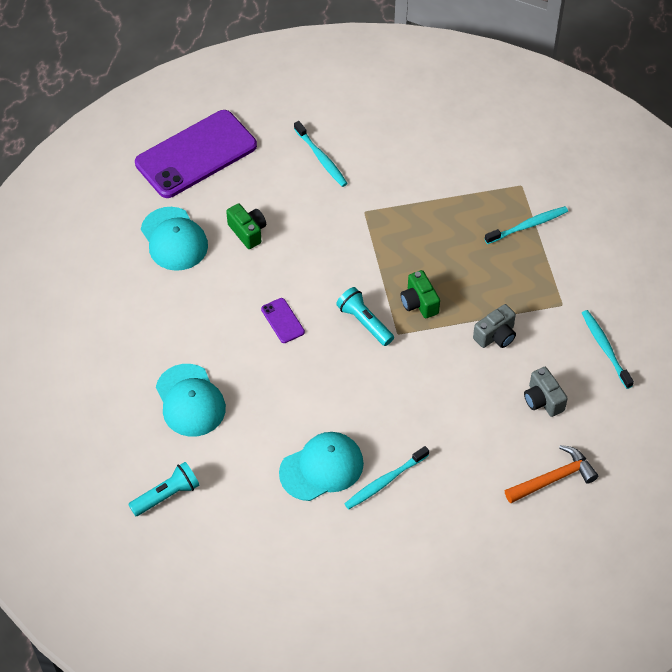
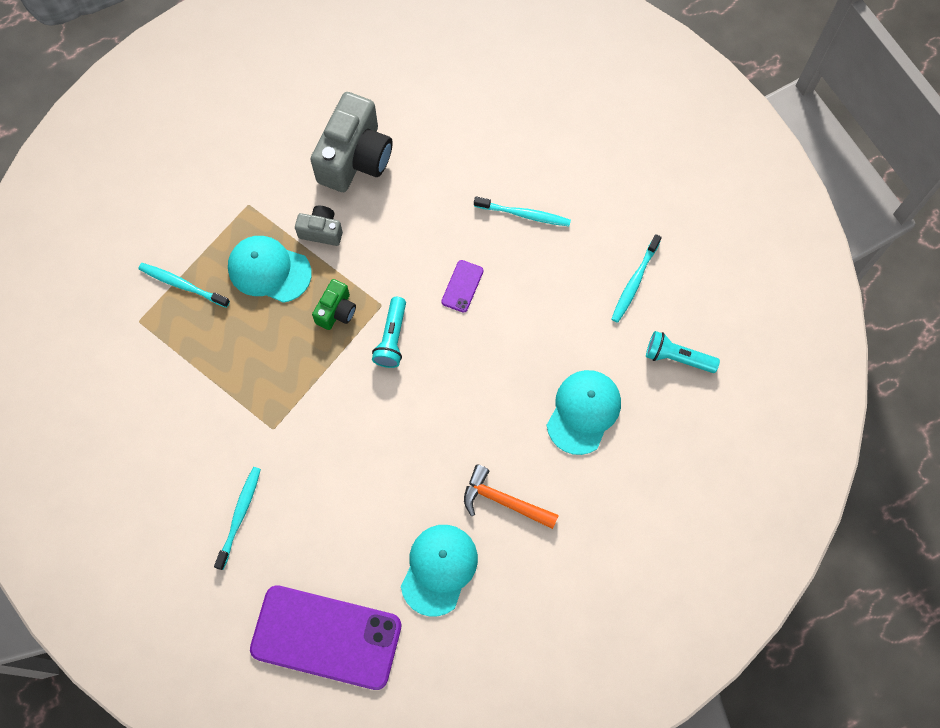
camera: 130 degrees left, 15 degrees up
green camera [226,204,266,249] -> none
purple phone [261,298,305,343] -> purple phone moved to [441,260,484,313]
turquoise cap [279,432,364,501] -> turquoise cap moved to [228,236,312,303]
orange hammer [505,445,598,503] -> orange hammer moved to [464,464,559,529]
grey camera [524,367,568,417] -> grey camera [310,92,393,192], size x1.98
turquoise toothbrush [582,310,634,389] -> turquoise toothbrush moved to [611,234,662,323]

